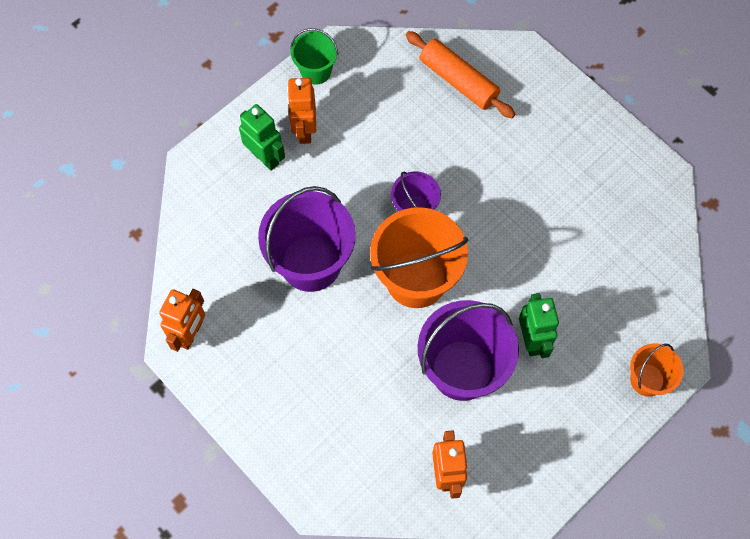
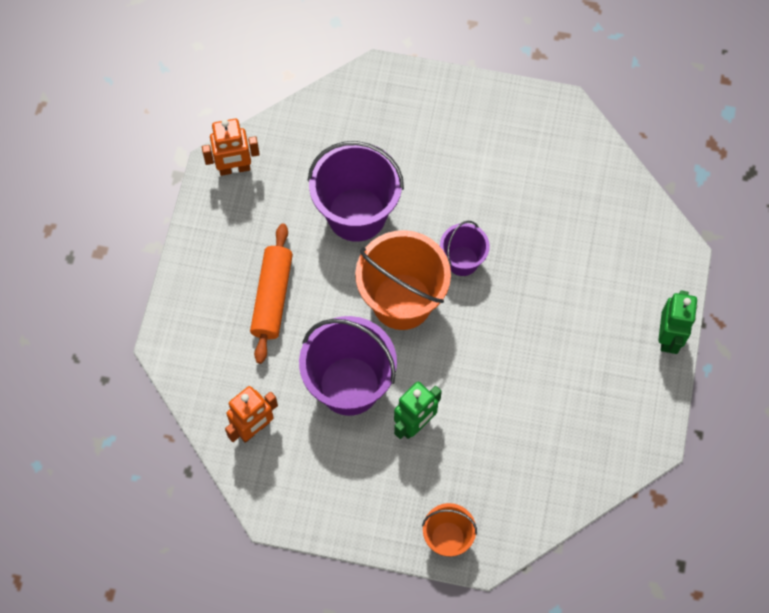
camera: 55 degrees right, 0 degrees up
green robot [239,104,285,171] -> green robot moved to [658,291,697,354]
orange robot [287,78,316,144] -> none
green bucket [290,28,338,85] -> none
orange rolling pin [406,31,515,118] -> orange rolling pin moved to [250,224,293,364]

